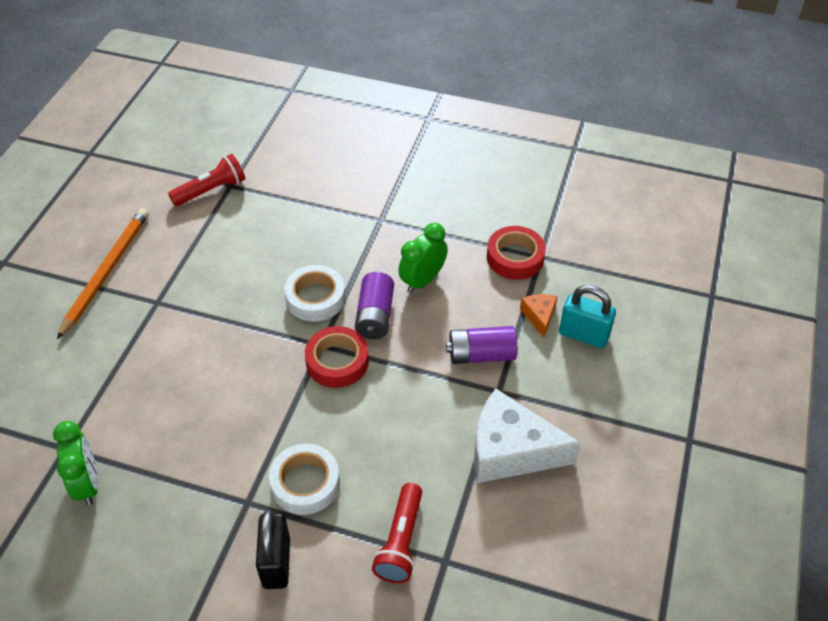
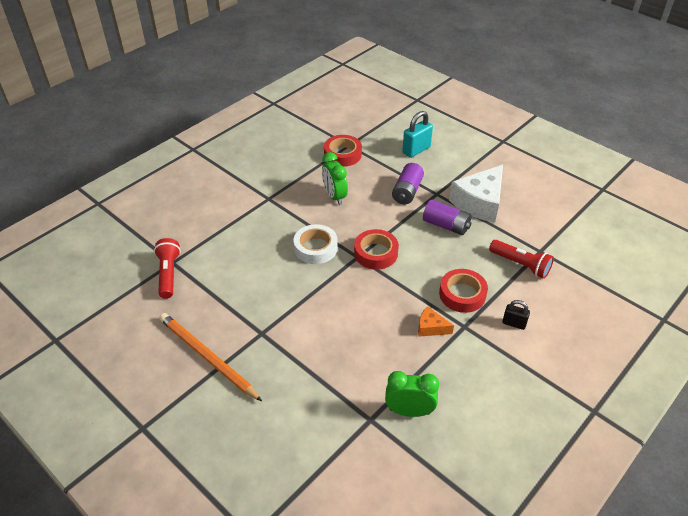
camera: 65 degrees left, 5 degrees down
black padlock [256,510,290,589] -> black padlock [502,300,530,330], size x0.60
white tape [269,444,340,515] -> red tape [439,269,488,313]
purple battery [355,272,394,339] -> purple battery moved to [423,200,471,235]
orange cheese [520,294,558,338] -> orange cheese moved to [418,306,454,337]

